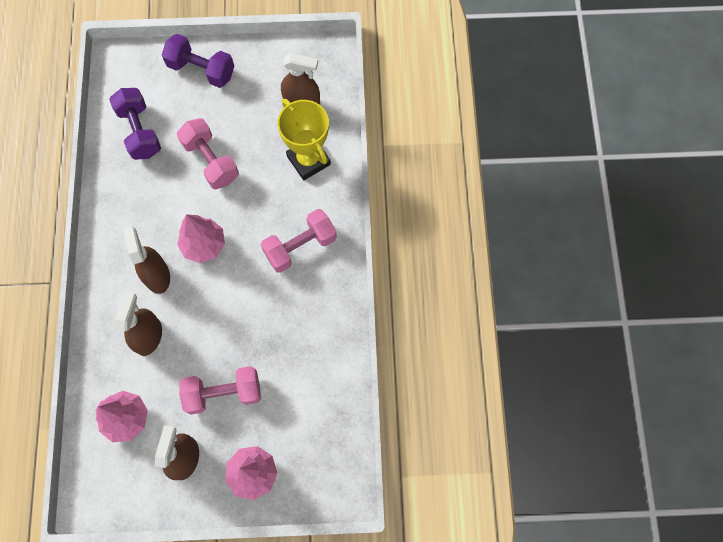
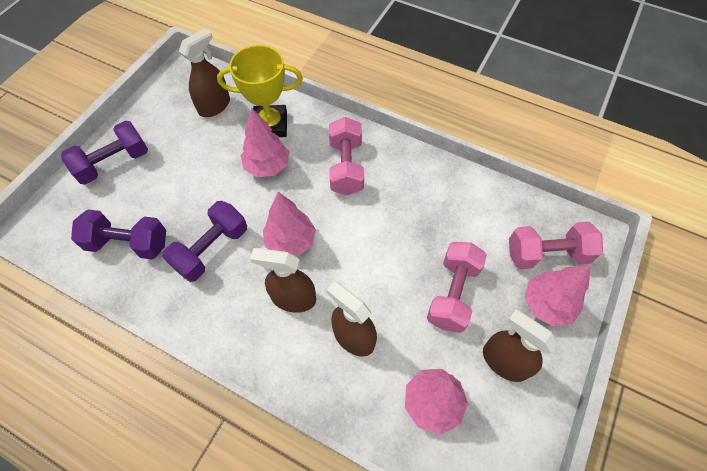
camera: 60 degrees left, 10 degrees down
pink dumbbell [177,118,239,189] -> pink dumbbell moved to [509,222,603,269]
none -> purple dumbbell [162,201,247,282]
none -> pink tree [241,107,289,177]

